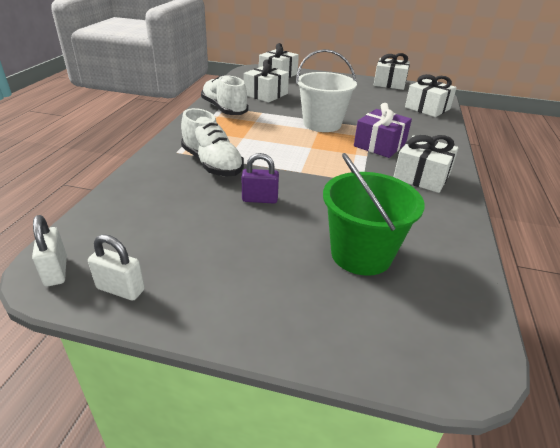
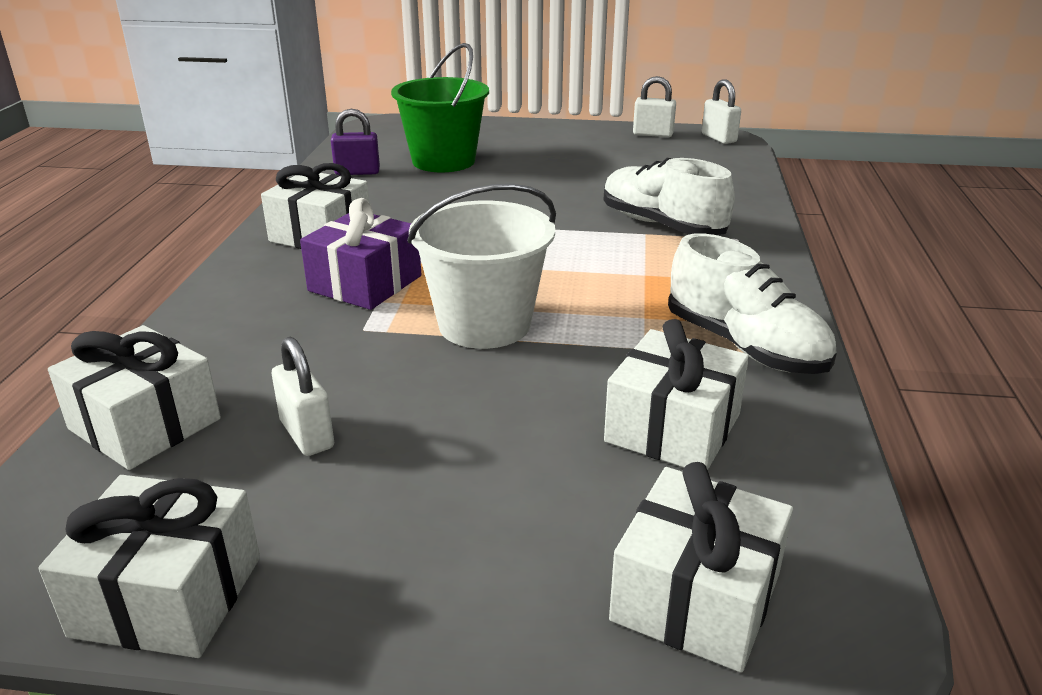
camera: 175 degrees right, 5 degrees down
purple padlock [242,153,279,204] -> purple padlock moved to [331,109,380,175]
none -> white padlock [272,337,334,456]

